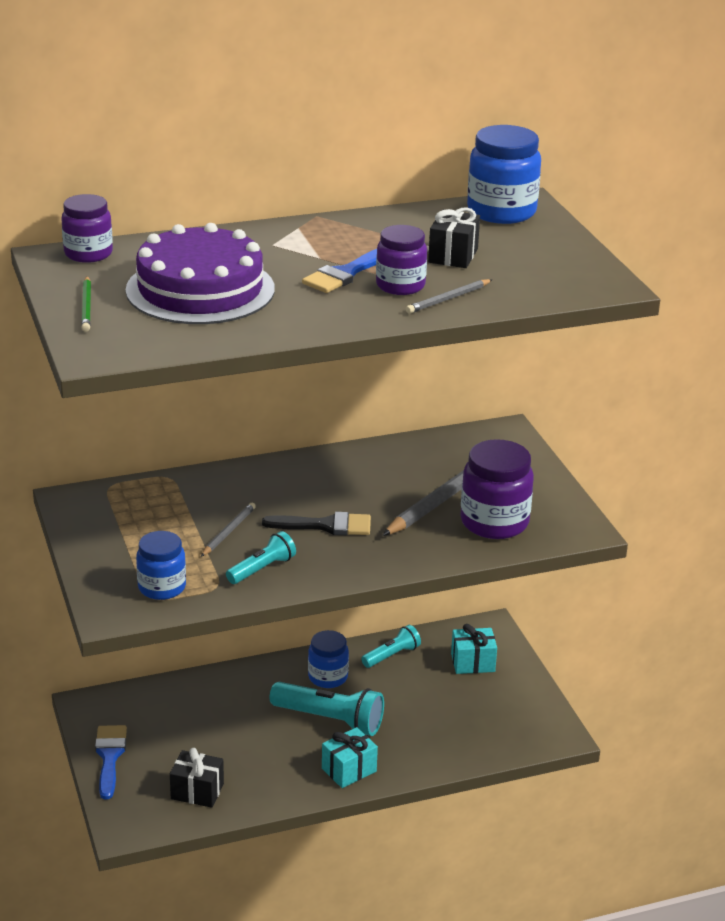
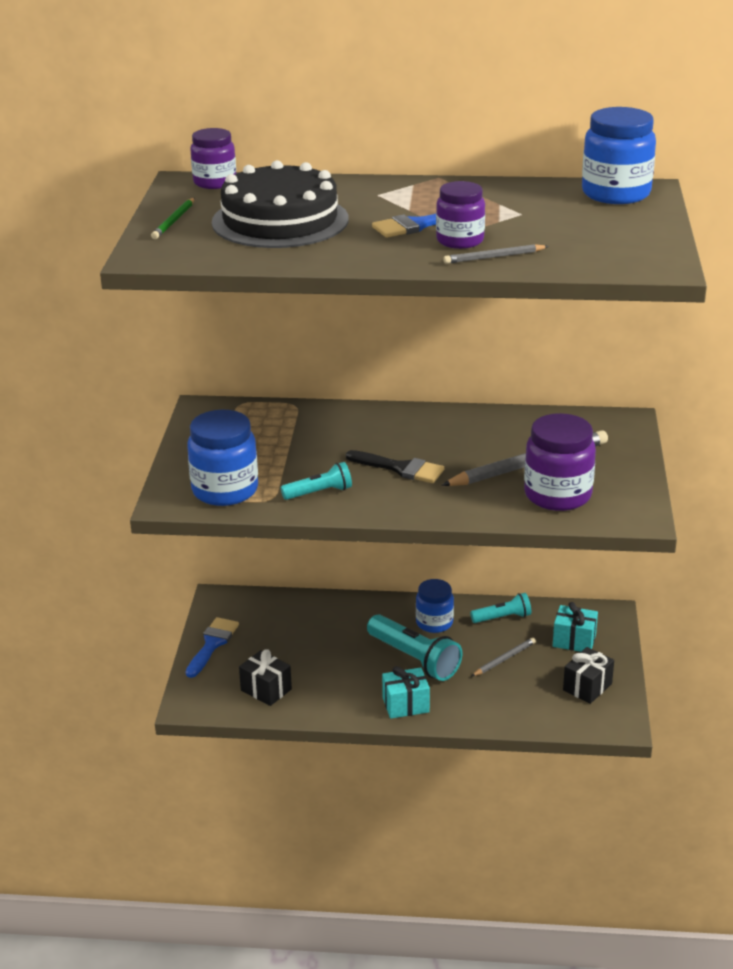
camera: 25 degrees right, 0 degrees up
purple cake [126,223,275,324] -> black cake [212,160,349,248]
blue jar [136,531,186,600] -> blue jar [187,410,258,506], size x1.54
grey pencil [201,503,256,557] -> grey pencil moved to [472,637,536,676]
black gift [428,207,480,268] -> black gift moved to [563,647,614,704]

